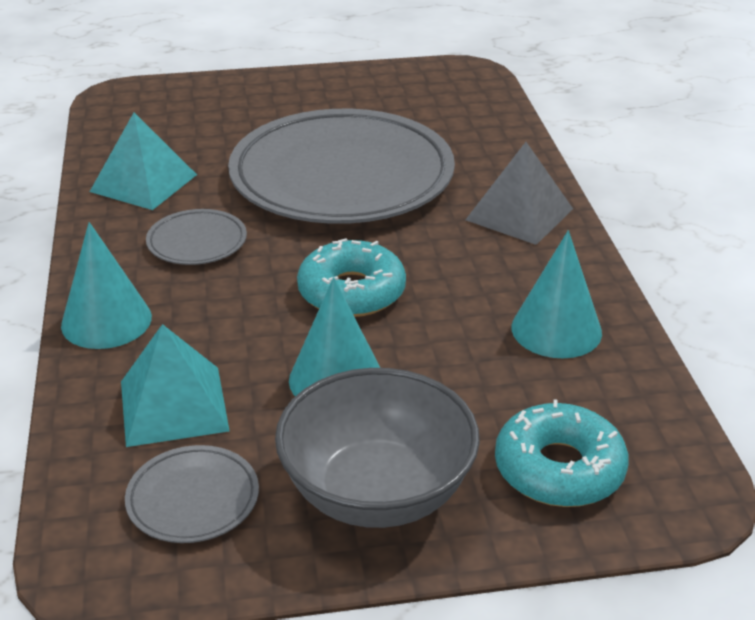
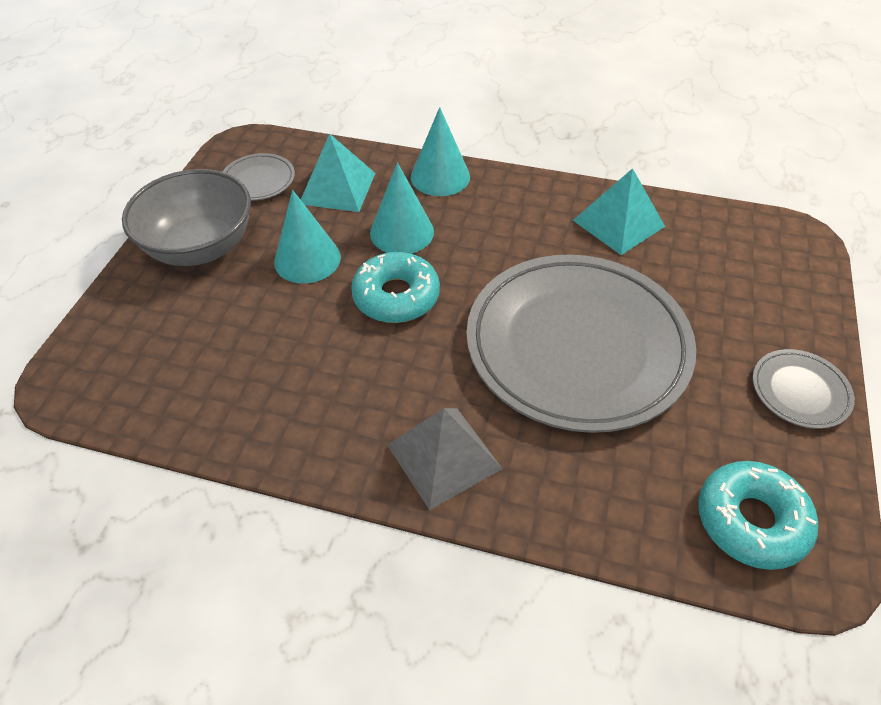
camera: 115 degrees right, 15 degrees up
grey plate [146,209,247,265] -> grey plate moved to [752,349,855,429]
turquoise donut [495,399,629,507] -> turquoise donut moved to [698,461,818,570]
turquoise cone [512,230,602,358] -> turquoise cone moved to [370,162,434,254]

